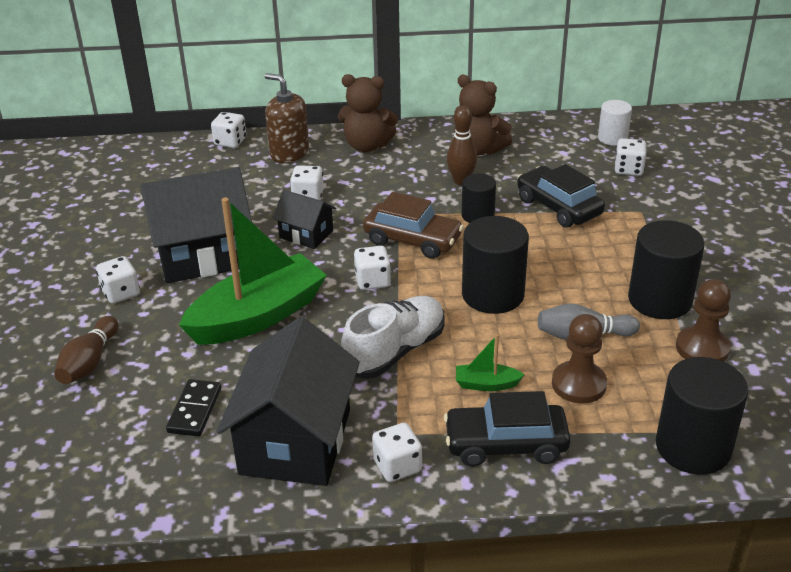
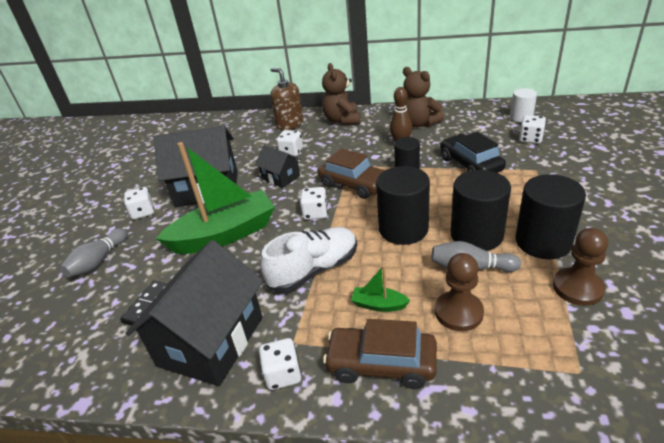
camera: 15 degrees right, 0 degrees up
brown bowling pin [54,316,118,384] -> grey bowling pin [60,228,128,277]
white dice [211,112,246,148] -> none
brown teddy bear [338,74,398,152] -> brown teddy bear turned 60 degrees clockwise [322,63,361,125]
black car [444,391,571,467] -> brown car [323,319,437,389]
black cylinder [656,357,749,475] -> black cylinder moved to [451,170,511,251]

